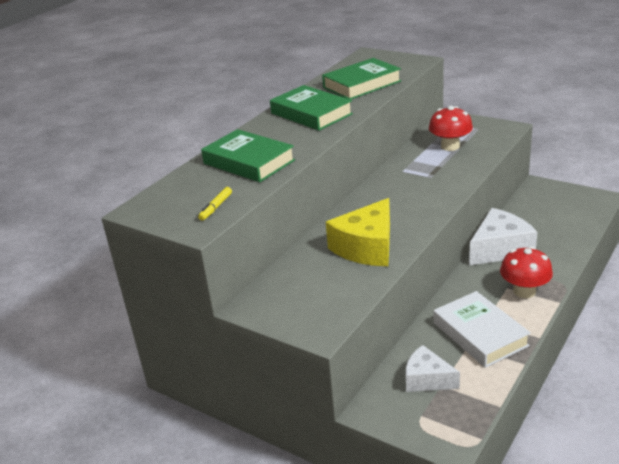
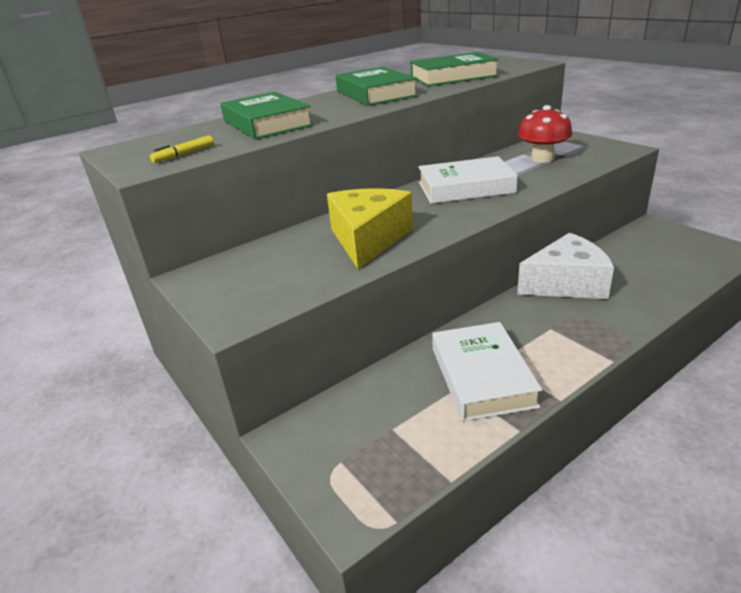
camera: 20 degrees right, 0 degrees up
yellow cheese [326,198,390,266] -> yellow cheese turned 135 degrees clockwise [327,188,413,270]
white cheese [406,345,460,392] -> none
red mushroom [500,246,553,298] -> none
none -> white book [418,156,518,204]

